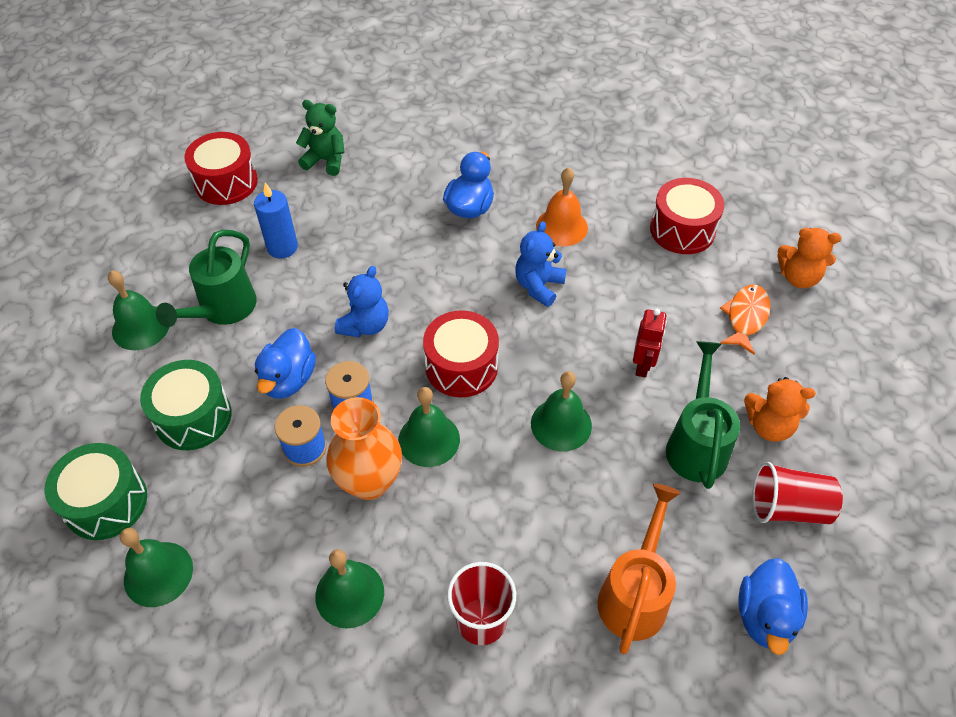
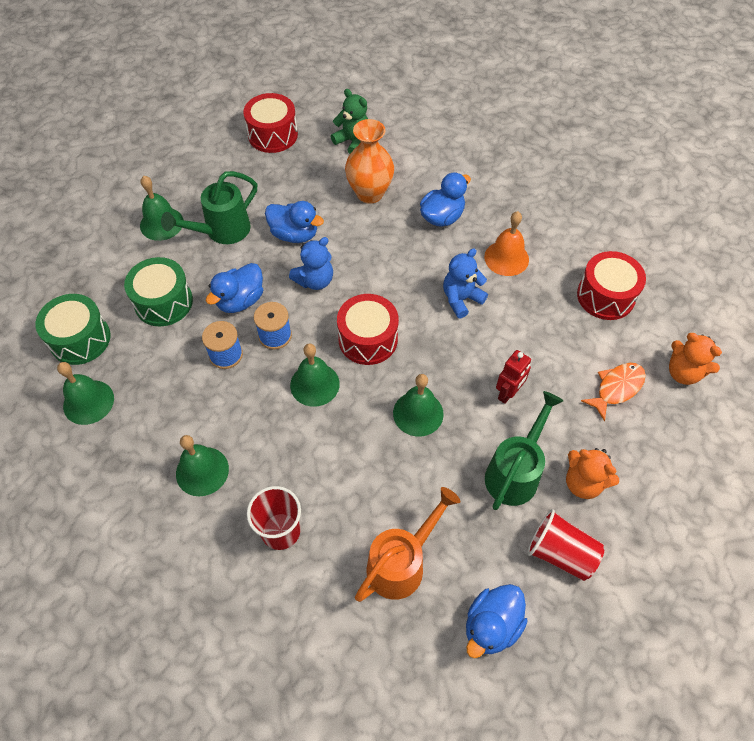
camera: 25 degrees right, 5 degrees up
blue candle [254,182,298,259] -> none
orange vase [326,397,402,500] -> orange vase moved to [345,119,394,204]
none -> blue duck [265,201,324,243]

